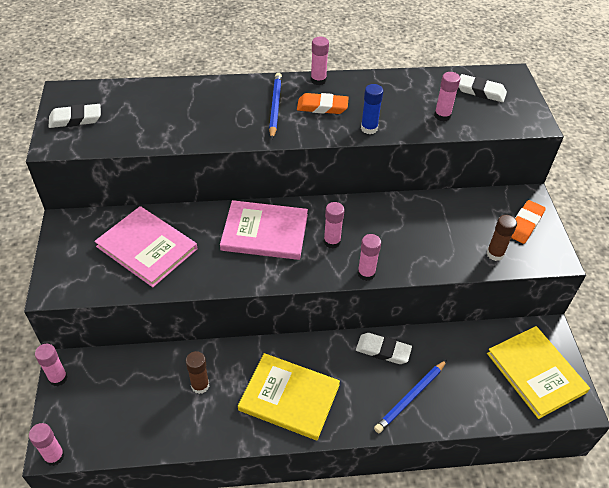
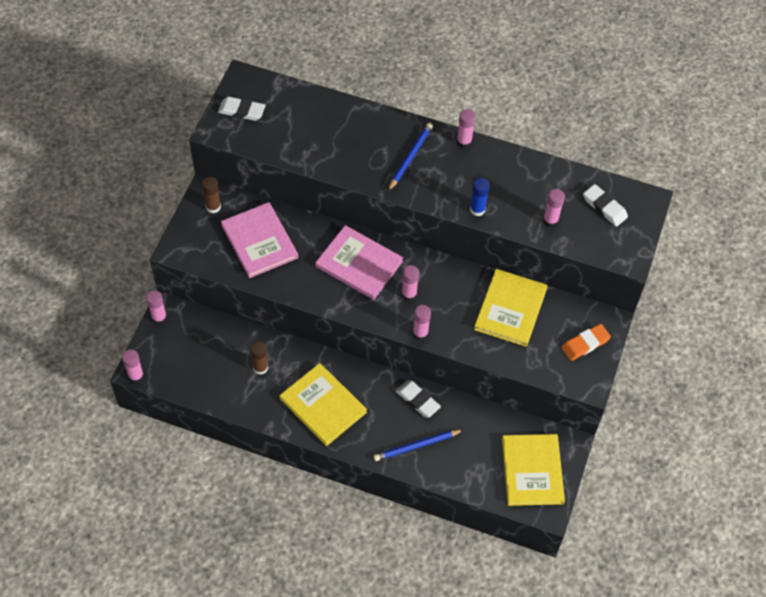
camera: 25 degrees right, 10 degrees up
orange eraser [297,93,349,114] -> none
brown glue stick [486,215,517,261] -> brown glue stick moved to [202,177,221,213]
none -> yellow book [474,269,548,347]

